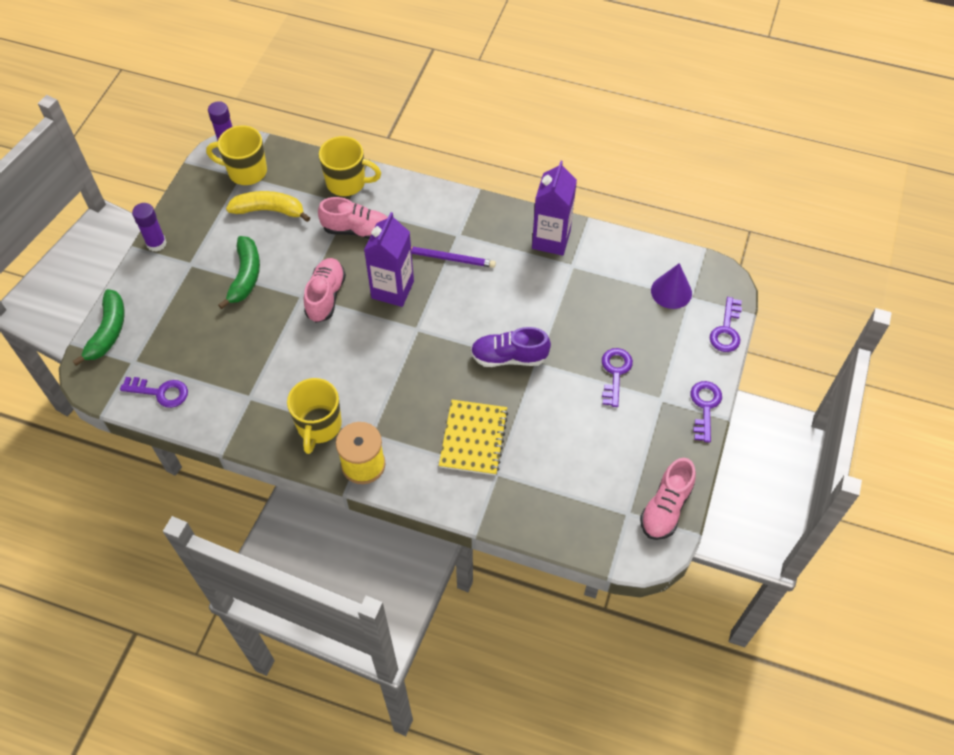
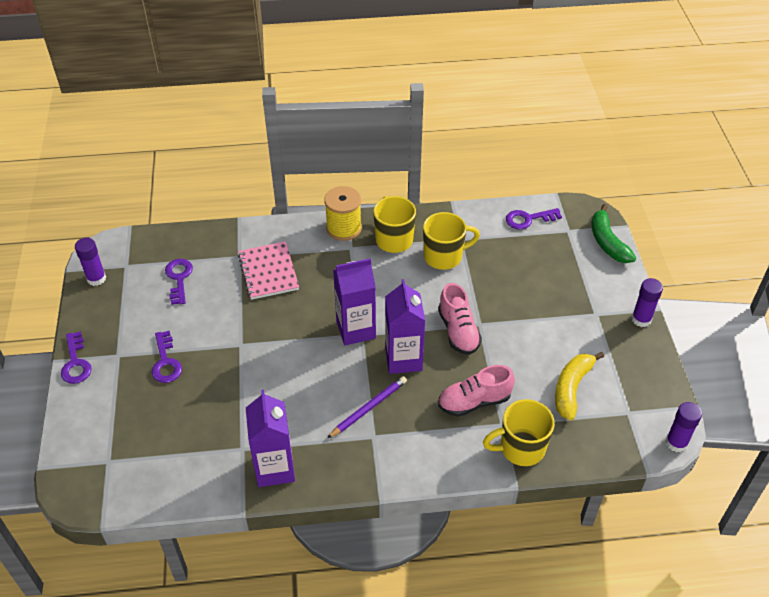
camera: 155 degrees right, 10 degrees down
yellow mug [206,125,267,185] -> yellow mug moved to [423,212,480,270]
green banana [218,236,260,309] -> none
yellow banana [226,191,310,222] -> yellow banana turned 135 degrees clockwise [555,352,604,421]
purple pencil [411,247,496,268] -> purple pencil turned 150 degrees clockwise [327,376,407,438]
yellow notebook [439,400,509,476] -> pink notebook [238,241,299,300]
purple shoe [471,327,551,367] -> none
pink shoe [640,458,696,540] -> purple glue stick [75,238,106,286]
purple cone [651,263,692,309] -> none
purple key [710,297,742,352] -> purple key moved to [165,259,193,305]
none -> purple carton [333,258,376,345]

